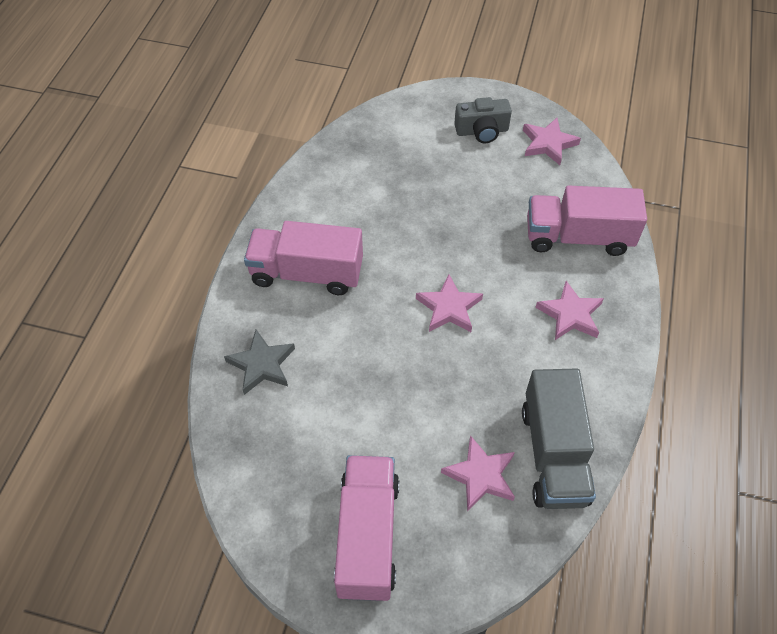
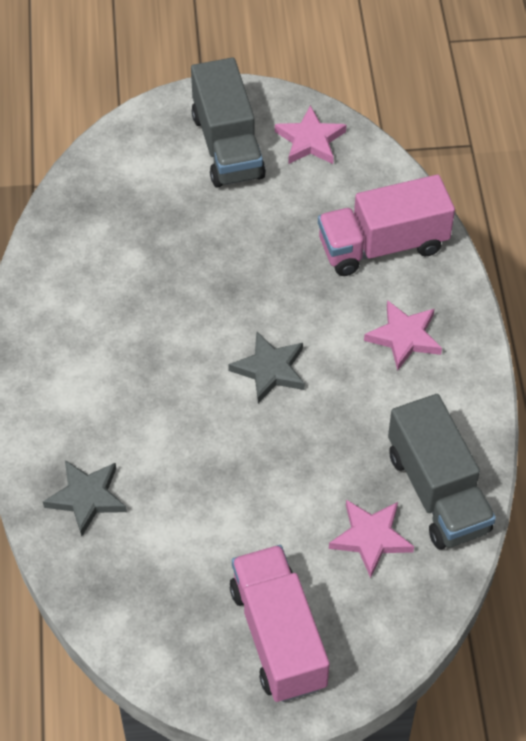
camera: 20 degrees left, 0 degrees up
pink truck [244,221,363,295] -> none
pink star [416,274,483,332] -> grey star [228,331,305,403]
grey camera [454,97,512,143] -> grey truck [191,57,266,188]

